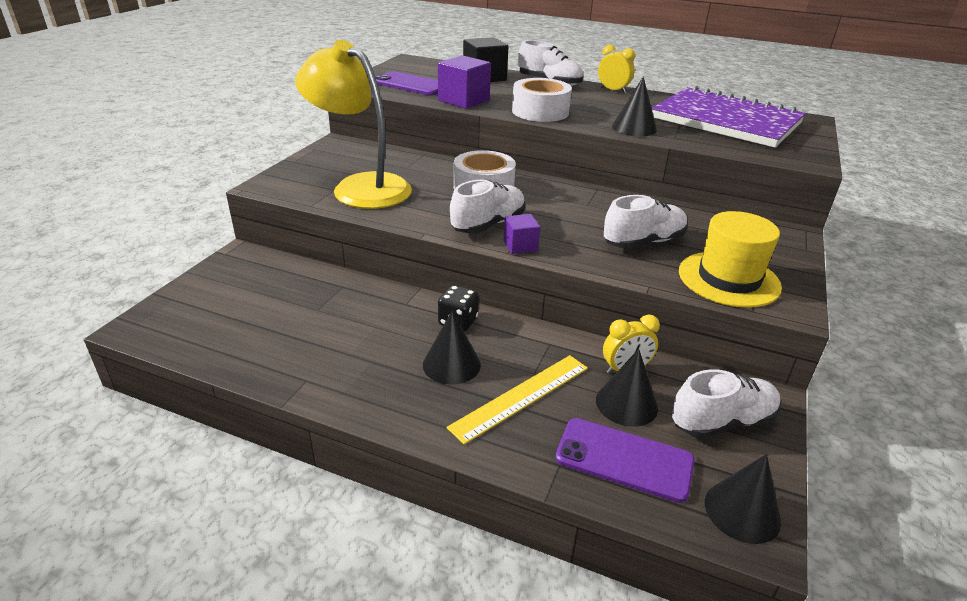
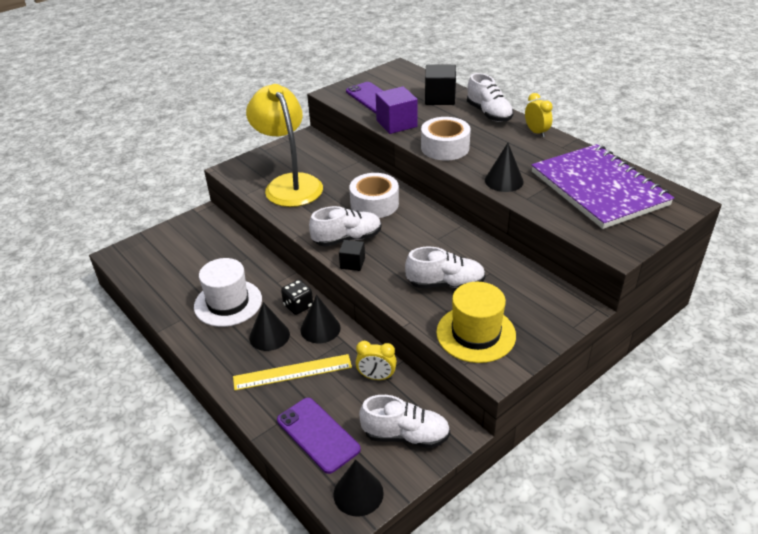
camera: 30 degrees right, 5 degrees up
purple cube [504,214,540,254] -> black cube [339,240,365,271]
black cone [596,349,658,426] -> black cone moved to [300,295,341,343]
none -> white hat [194,258,262,327]

